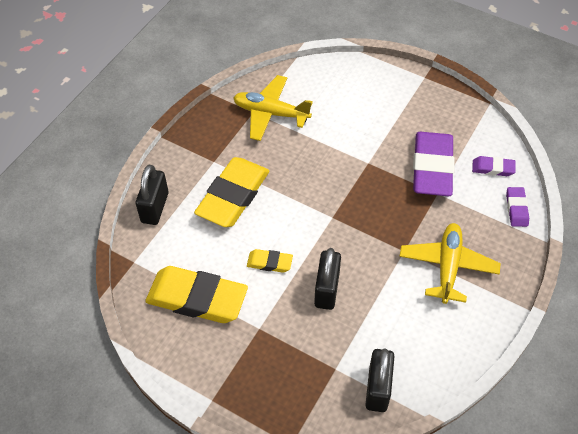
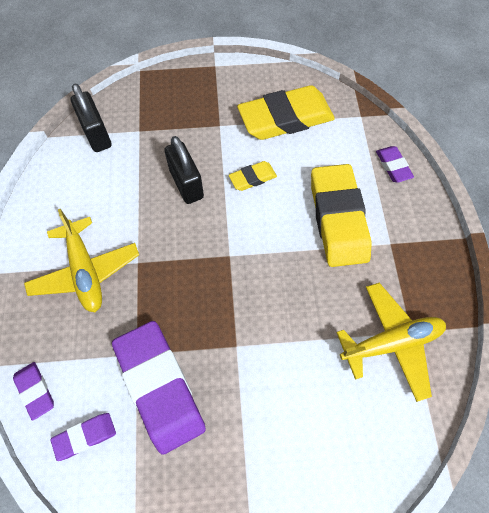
camera: 145 degrees right, 10 degrees up
black padlock [136,165,169,225] -> purple eraser [376,146,414,183]

